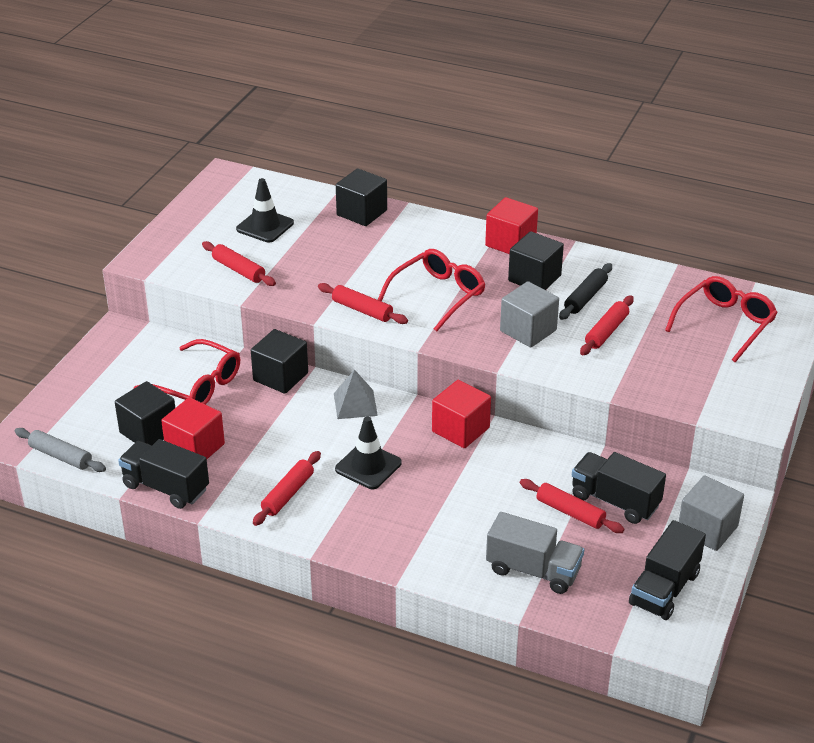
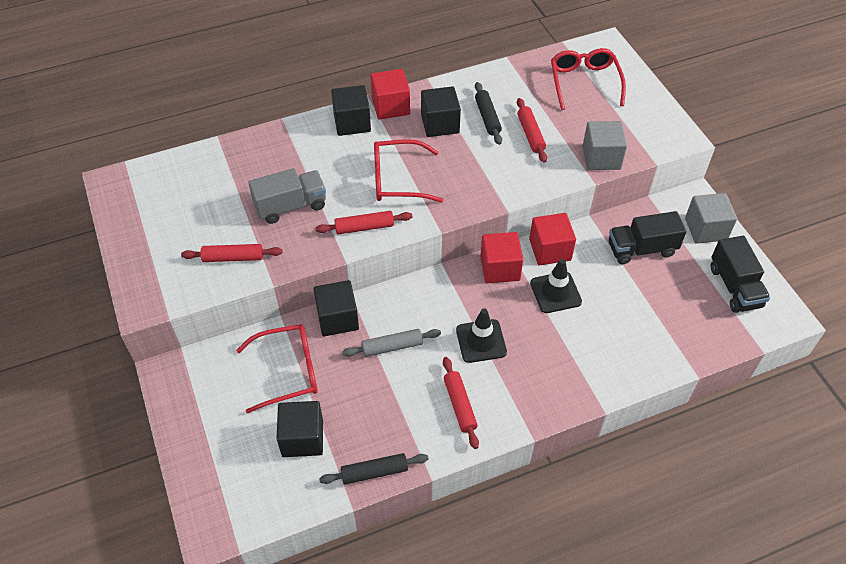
camera: 45 degrees left, 15 degrees up
grey rolling pin [15,428,106,472] -> grey rolling pin moved to [342,329,441,357]
black truck [118,439,209,509] -> black rolling pin [319,453,429,484]
red cube [161,397,225,459] -> red cube moved to [529,213,576,265]
black traffic cone [236,178,294,243] -> black traffic cone moved to [530,259,582,313]
grey pyramid [334,369,378,419] -> none
black cube [336,168,387,226] -> black cube moved to [331,85,371,136]
red glasses [378,249,485,332] -> red glasses turned 90 degrees counterclockwise [374,139,444,203]
grey truck [486,512,584,594] -> grey truck moved to [248,168,326,224]
grey cube [500,281,559,347] -> grey cube moved to [583,121,627,170]
red rolling pin [520,479,624,533] -> none

